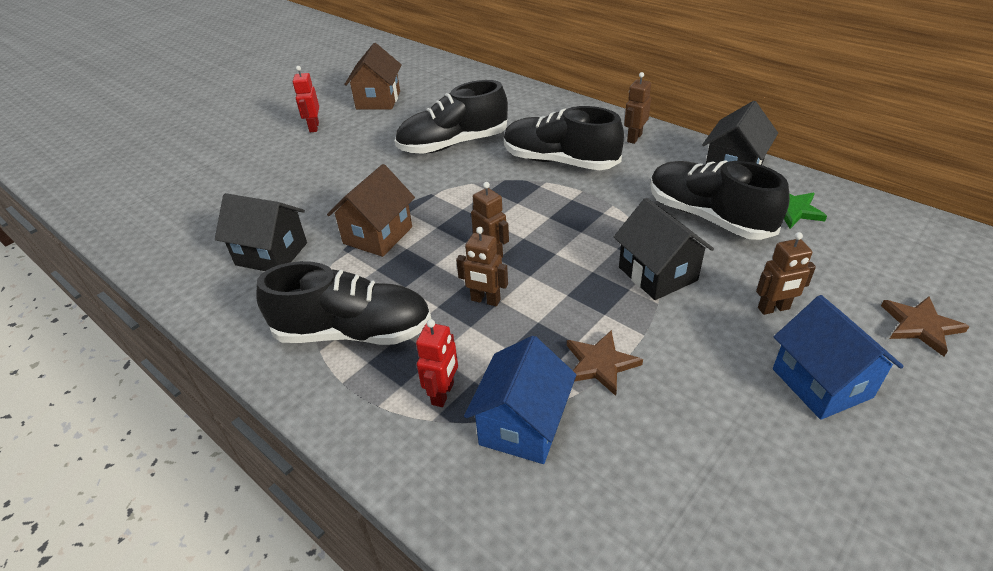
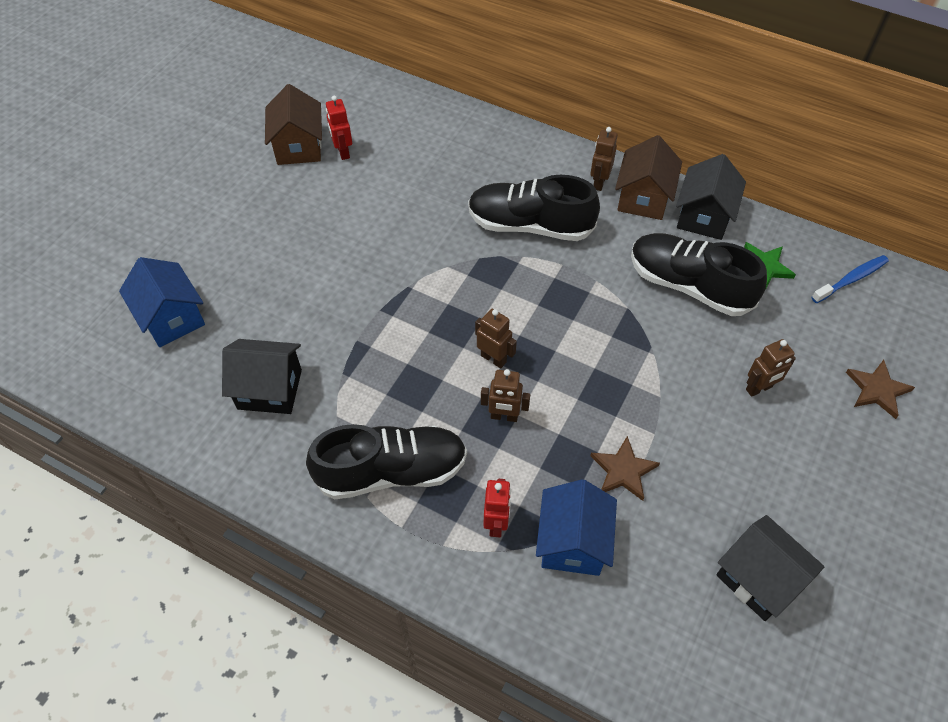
camera: 15 degrees left, 15 degrees up
red robot [293,66,319,132] -> red robot moved to [326,96,352,160]
brown house [327,164,415,257] -> brown house moved to [615,135,682,220]
black shoe [395,80,508,154] -> none
black house [614,198,714,300] -> black house moved to [716,515,825,621]
blue house [773,295,904,420] -> blue house moved to [119,257,205,347]
none -> blue toothbrush [811,255,889,303]

